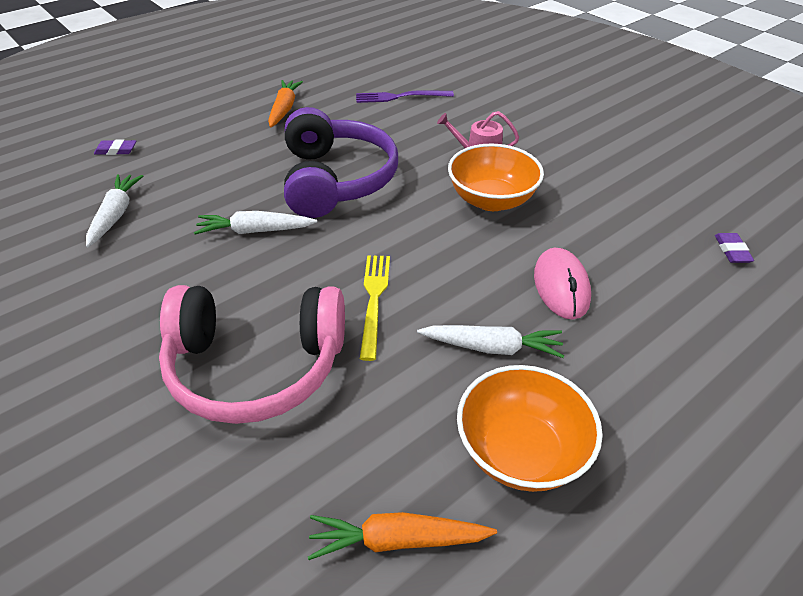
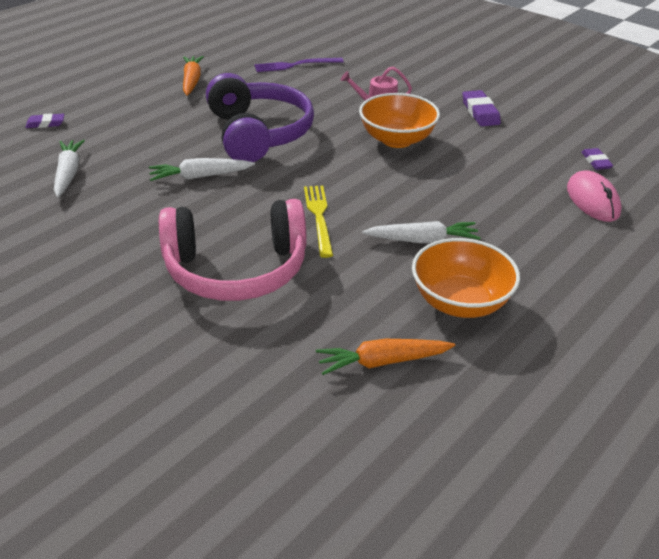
camera: 10 degrees left, 5 degrees down
pink mouse [534,248,591,320] -> pink mouse moved to [567,170,622,222]
none -> purple eraser [463,90,501,126]

